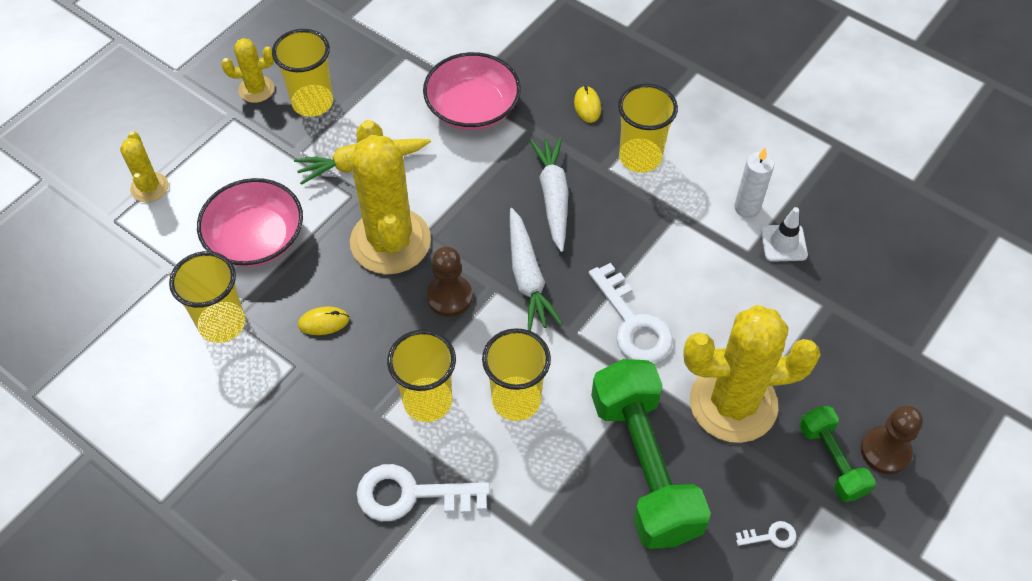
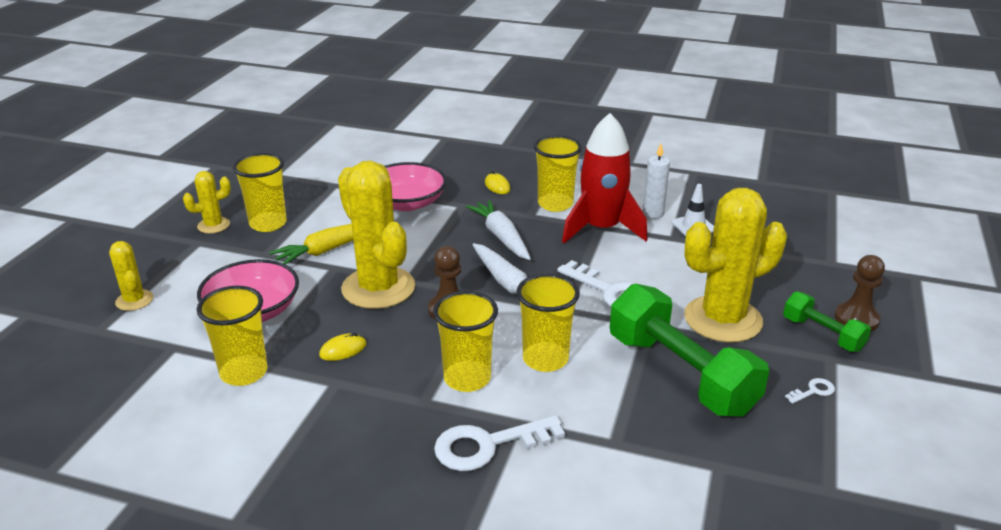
camera: 20 degrees left, 25 degrees down
none -> red rocket [562,113,647,243]

